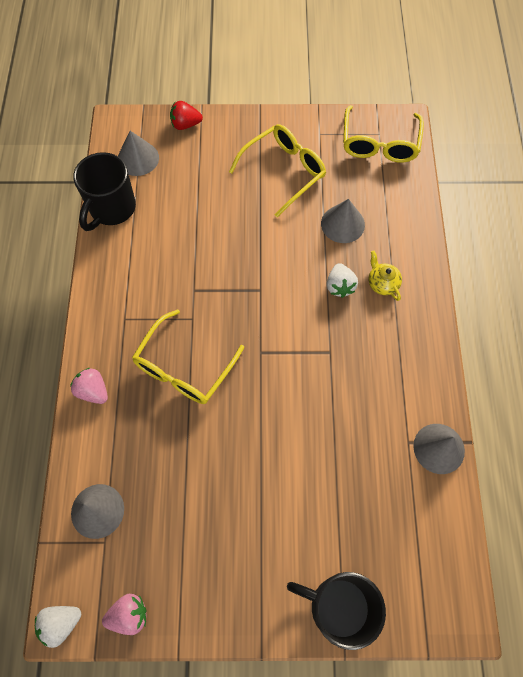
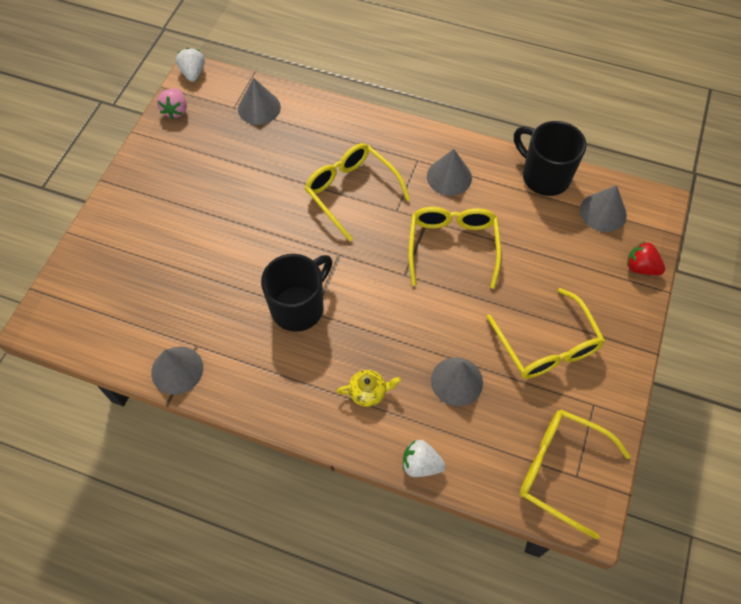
camera: 110 degrees right, 5 degrees down
pink strawberry [70,368,108,404] -> none
red strawberry [170,101,203,130] -> red strawberry turned 75 degrees counterclockwise [627,241,665,275]
black mug [287,572,386,650] -> black mug moved to [261,254,333,332]
white strawberry [327,263,358,298] -> white strawberry moved to [403,440,446,477]
none -> yellow glasses [408,207,501,289]
none -> grey cone [427,149,472,196]

